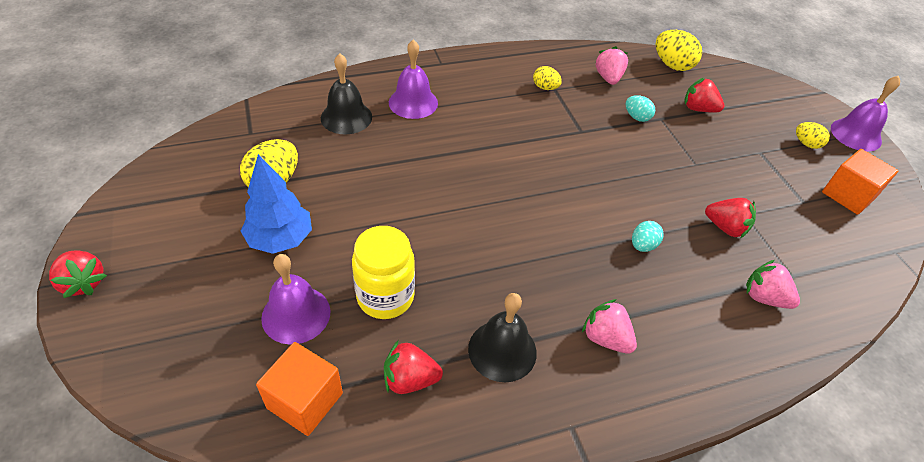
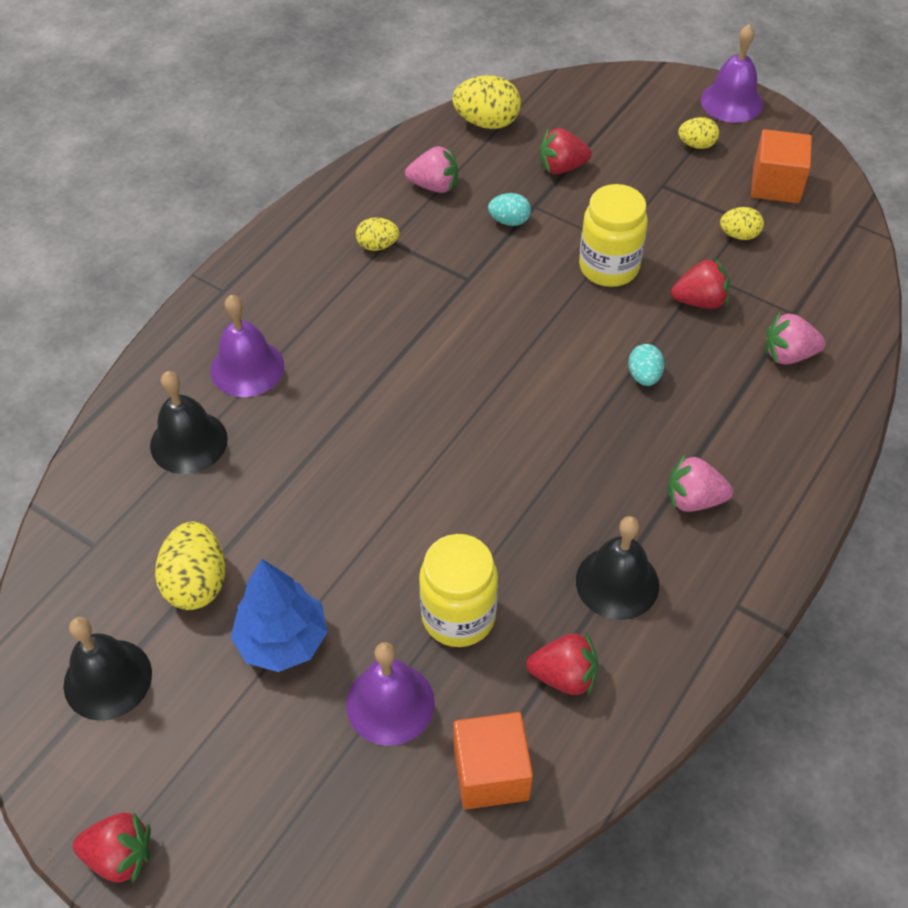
camera: 35 degrees left, 5 degrees up
red strawberry [384,340,443,394] -> red strawberry turned 135 degrees counterclockwise [526,632,598,696]
pink strawberry [596,46,628,85] -> pink strawberry turned 135 degrees clockwise [405,146,458,193]
none -> black bell [64,617,152,721]
none -> yellow jar [579,184,648,287]
none -> yellow egg [720,207,764,240]

